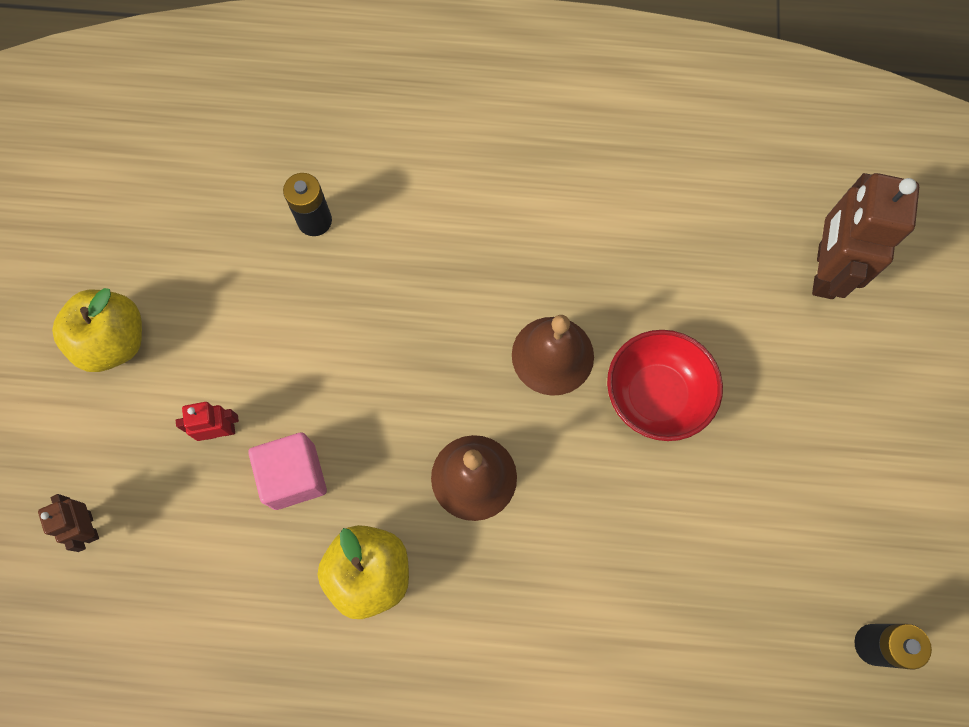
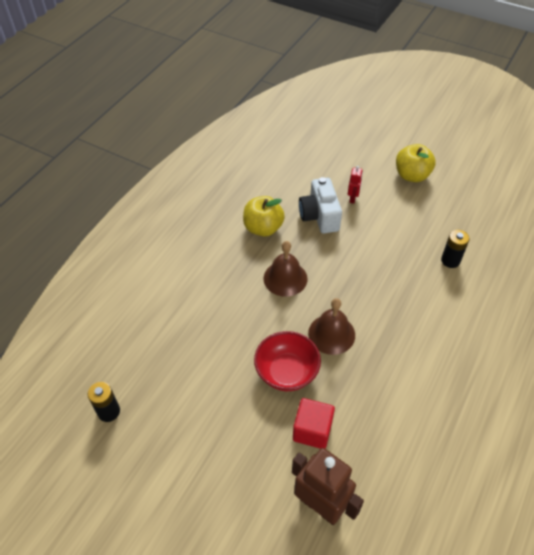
camera: 115 degrees right, 20 degrees down
brown robot [38,494,99,552] -> none
pink cube [248,432,327,510] -> white camera [299,177,342,233]
none -> red cube [293,398,335,449]

